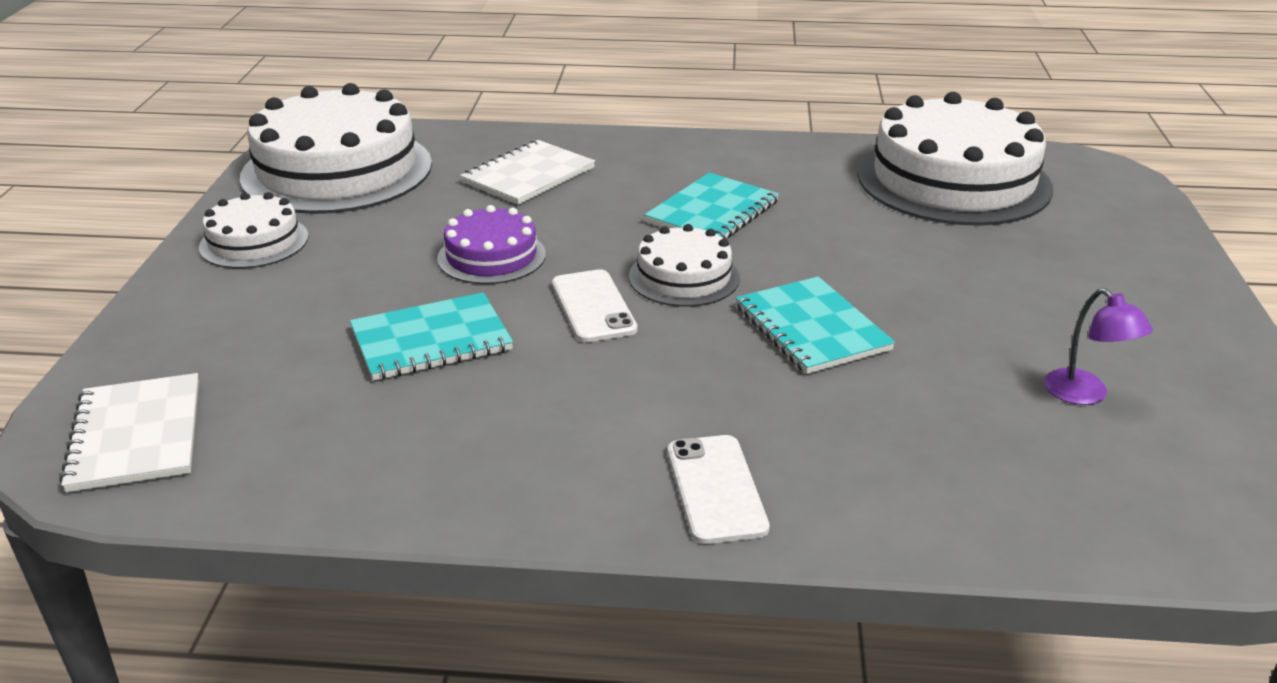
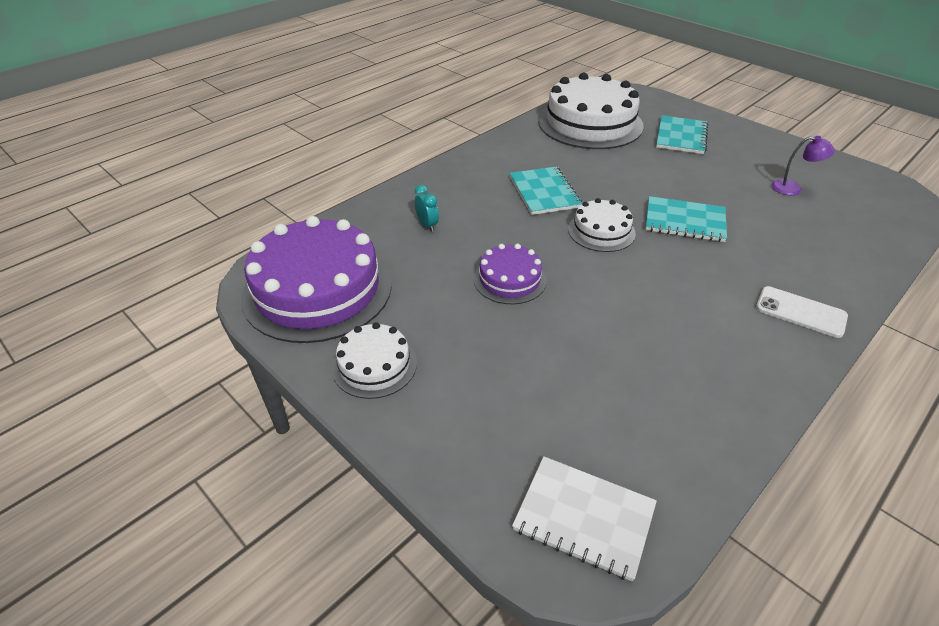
camera: 50 degrees left, 10 degrees up
white cake [240,83,432,214] -> purple cake [241,216,392,343]
turquoise notebook [350,292,513,381] -> turquoise notebook moved to [656,115,708,154]
white notebook [460,140,595,205] -> turquoise clock [415,185,439,232]
white phone [552,269,637,343] -> none

